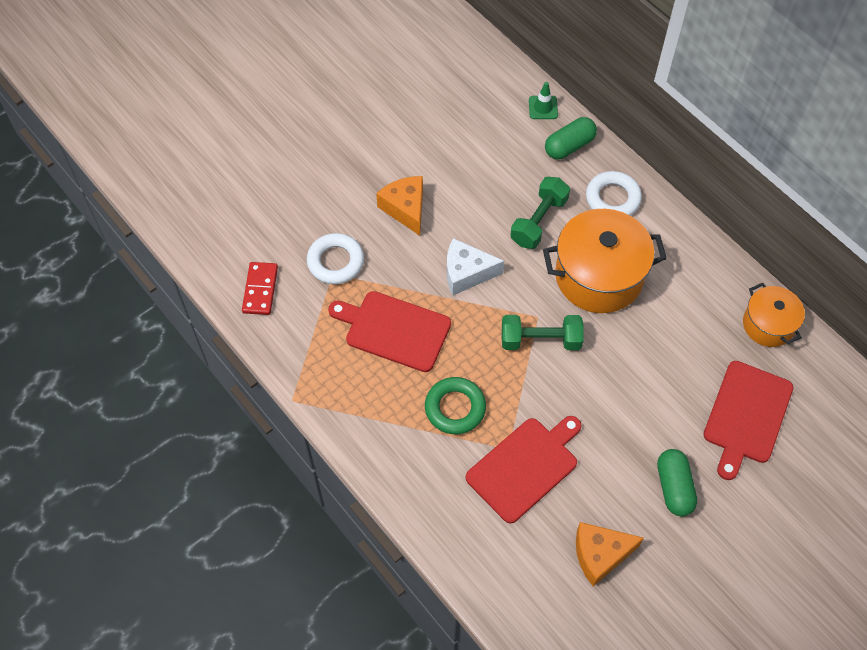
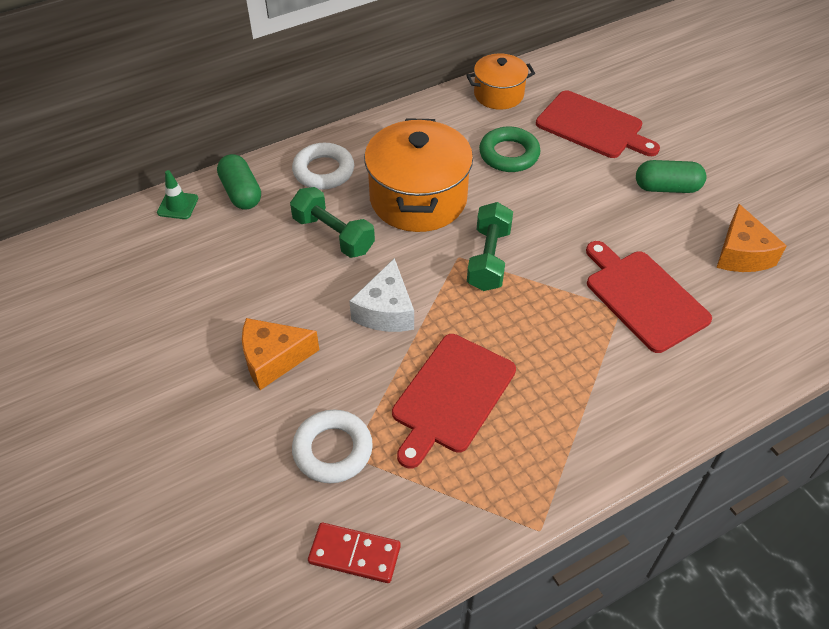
camera: 80 degrees left, 10 degrees down
green ring [425,377,486,434] -> green ring moved to [479,127,540,172]

